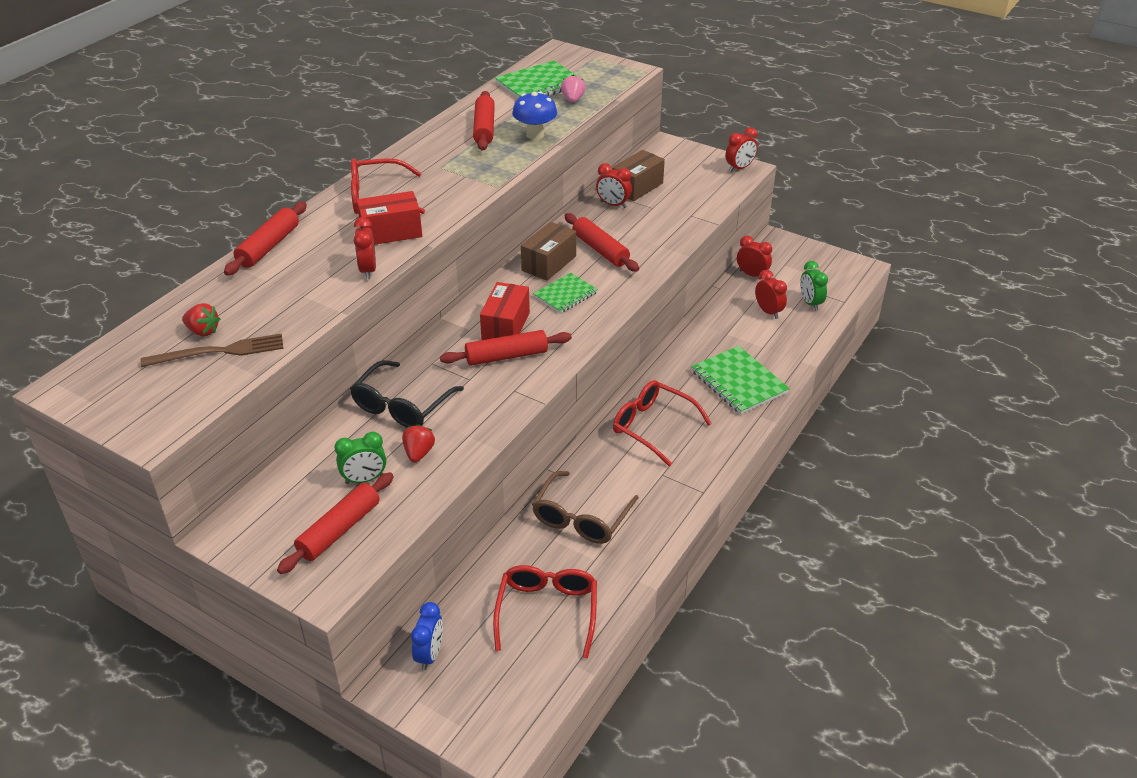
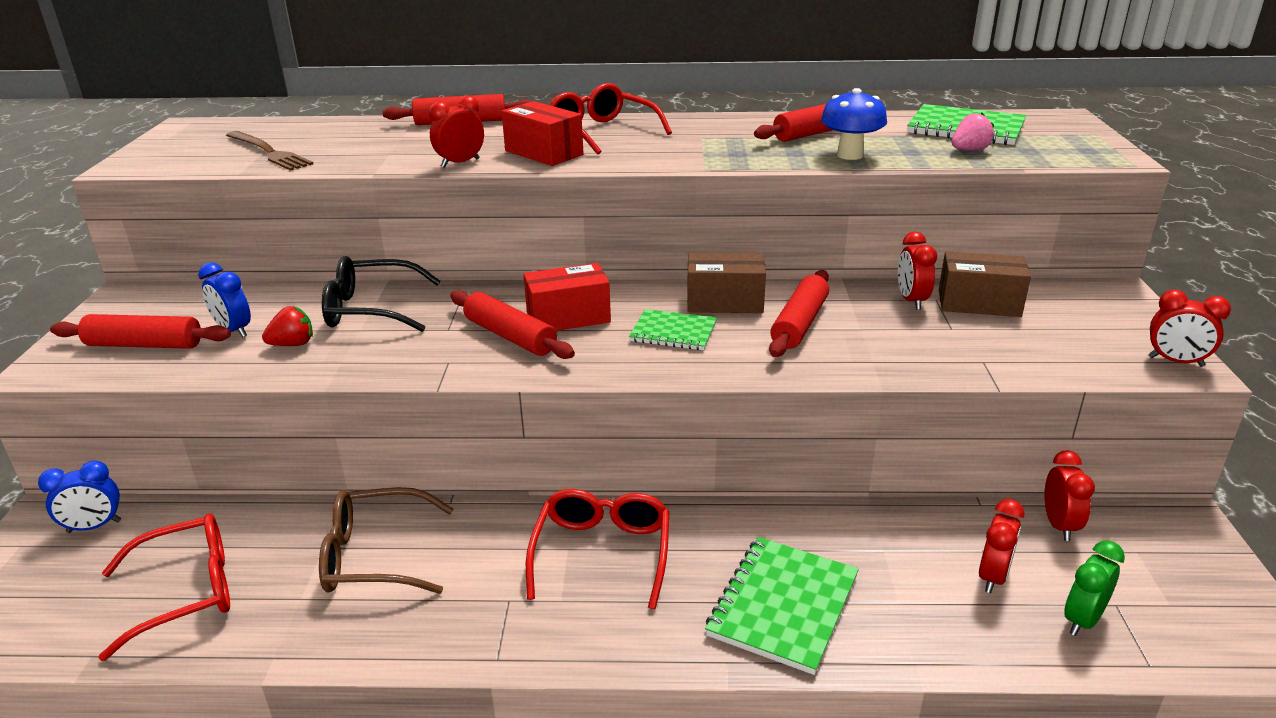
camera: 60 degrees right, 10 degrees down
red strawberry [182,303,220,337] -> none
green clock [335,432,386,484] -> blue clock [198,262,251,337]

